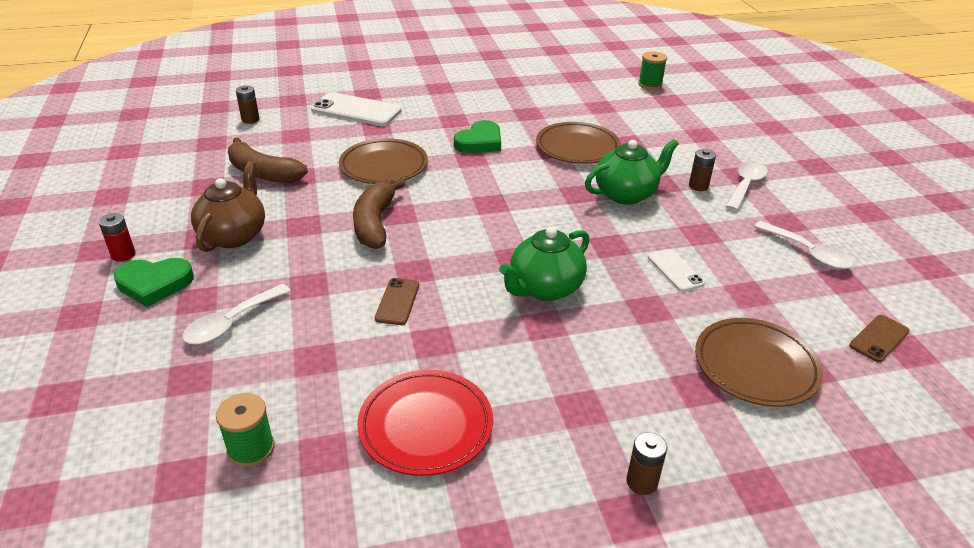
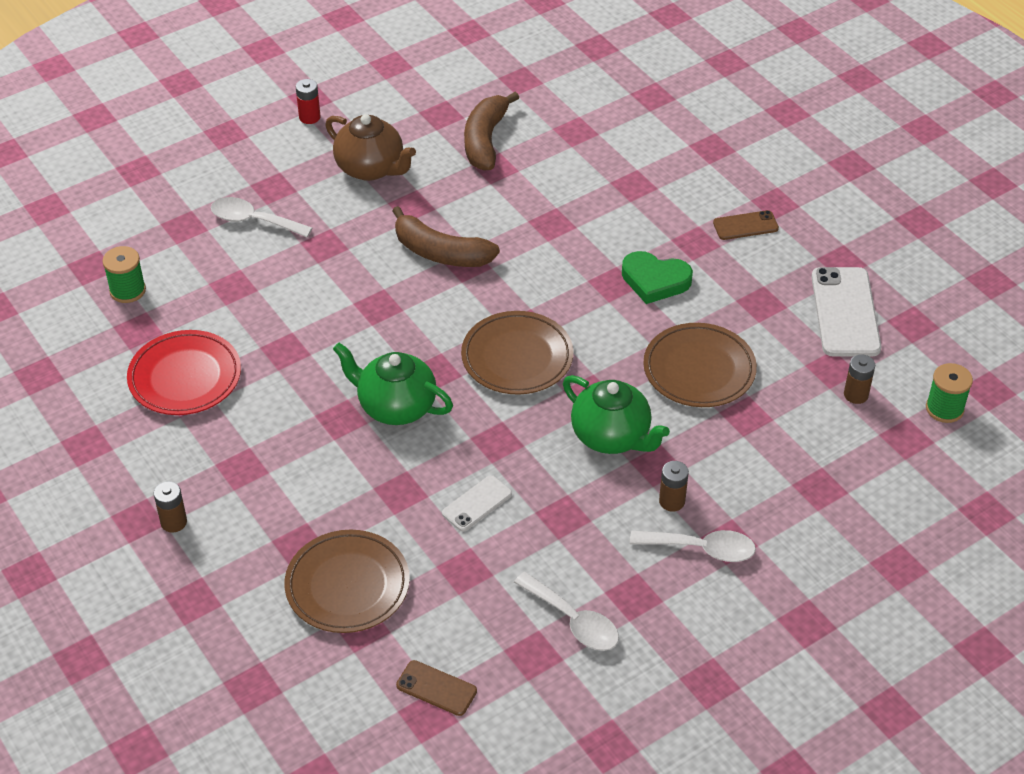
camera: 70 degrees right, 10 degrees up
green heart [114,258,194,307] -> none
brown teapot [191,161,265,252] -> brown teapot turned 45 degrees clockwise [325,114,416,181]
brown battery [236,85,260,124] -> brown battery moved to [844,355,875,404]
white phone [311,92,401,126] -> white phone moved to [811,267,881,357]
brown plate [339,138,428,184] -> brown plate moved to [461,311,573,395]
brown banana [353,179,405,249] -> brown banana turned 135 degrees counterclockwise [392,206,500,267]
brown phone [375,278,419,325] -> brown phone moved to [713,210,779,240]
white spoon [754,221,854,269] -> white spoon turned 75 degrees counterclockwise [514,572,619,651]

